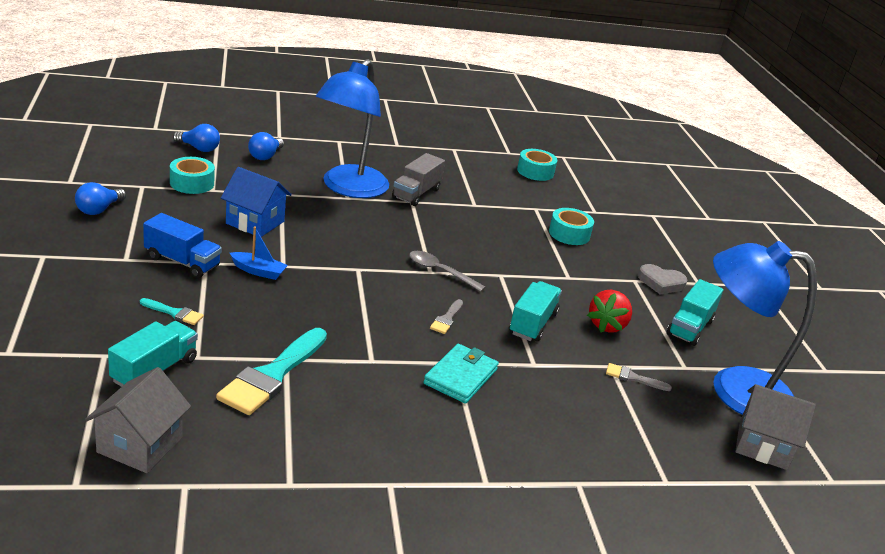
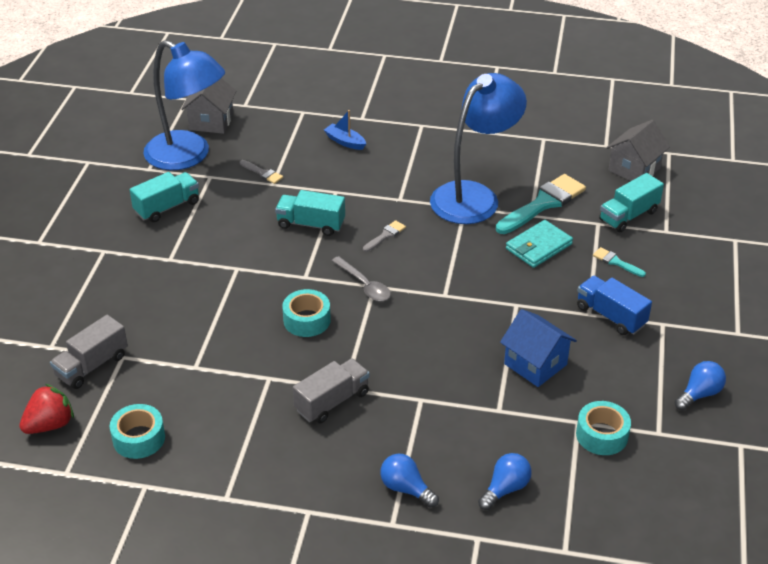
camera: 155 degrees left, 10 degrees up
blue light bulb [173,124,220,152] -> blue light bulb moved to [380,454,439,508]
blue boat [230,227,288,280] -> blue boat moved to [324,110,366,150]
blue lamp [316,59,389,198] -> blue lamp moved to [430,73,527,224]
turquoise wallet [424,344,499,404] -> turquoise wallet moved to [506,220,573,268]
turquoise truck [509,281,562,341] -> turquoise truck turned 60 degrees clockwise [275,190,345,236]
turquoise tape [549,208,594,245] -> turquoise tape moved to [282,289,331,337]
red strawberry [587,290,632,333] -> red strawberry moved to [19,384,74,434]
grey heart [638,264,687,294] -> none
grey house [735,384,816,470] -> grey house turned 60 degrees clockwise [181,78,237,134]
none -> grey truck [50,315,128,389]

